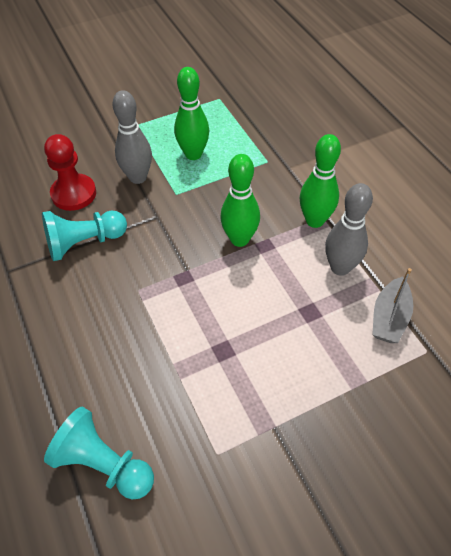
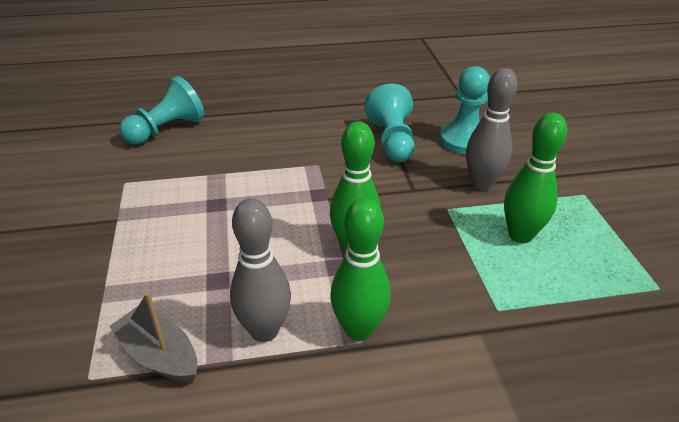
camera: 105 degrees right, 15 degrees down
red pawn [44,134,96,211] -> turquoise pawn [440,66,490,154]

